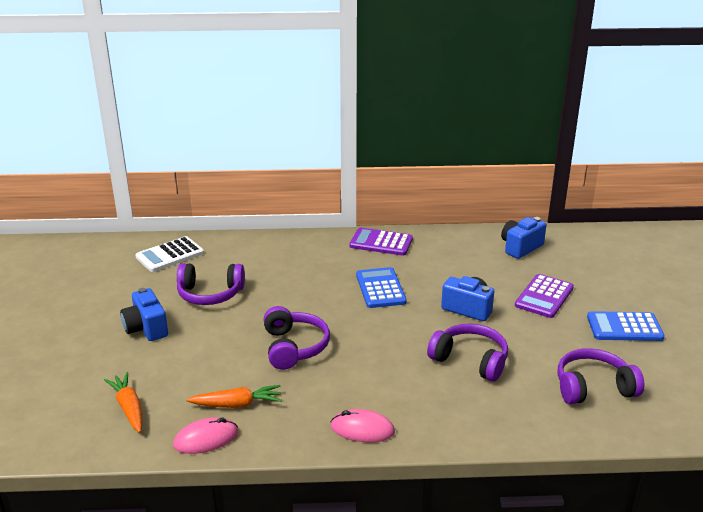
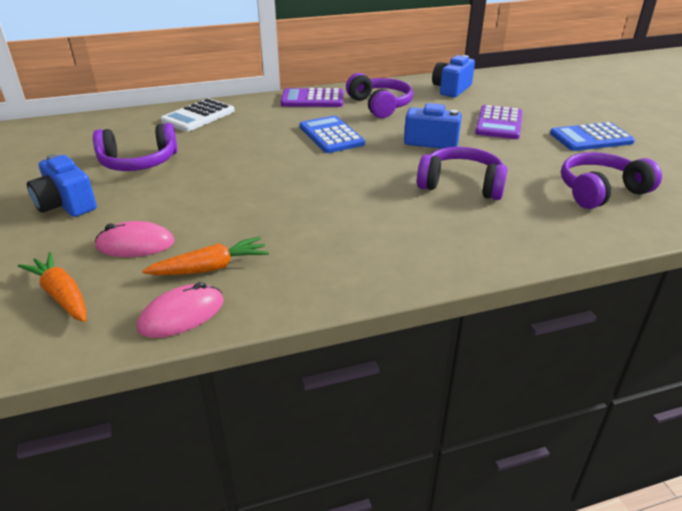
camera: 15 degrees left, 5 degrees up
white calculator [135,236,204,272] -> white calculator moved to [161,98,235,132]
purple headphones [264,306,330,370] -> purple headphones moved to [346,73,413,118]
pink mouse [331,409,395,442] -> pink mouse moved to [95,221,175,257]

